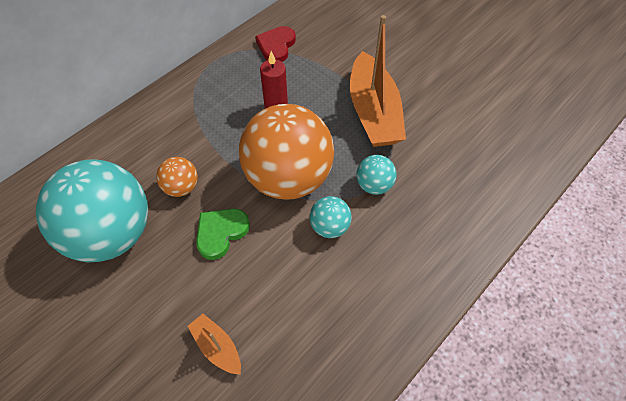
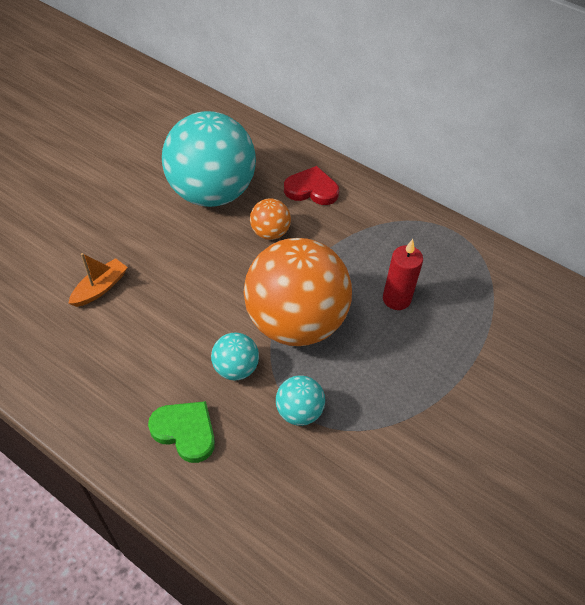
camera: 80 degrees right, 5 degrees down
green heart [196,209,250,260] -> green heart moved to [148,401,215,463]
red heart [255,26,296,62] -> red heart moved to [284,166,339,205]
orange boat [350,15,406,147] -> none

